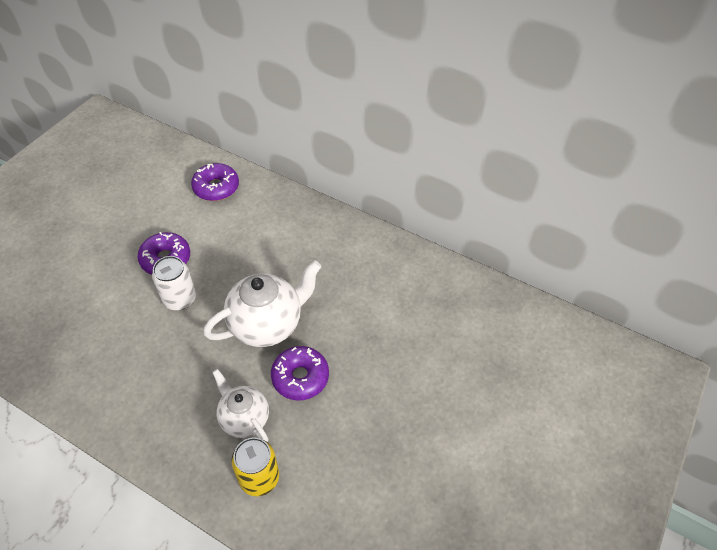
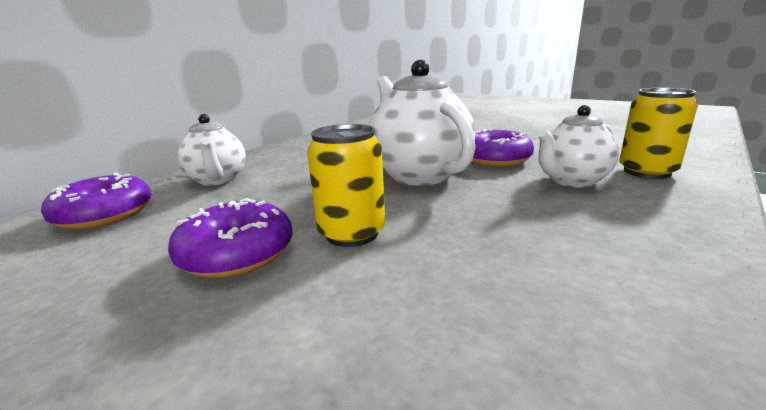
camera: 80 degrees left, 30 degrees down
white can [152,256,196,310] -> yellow can [307,124,385,247]
none -> white teapot [177,114,246,186]

